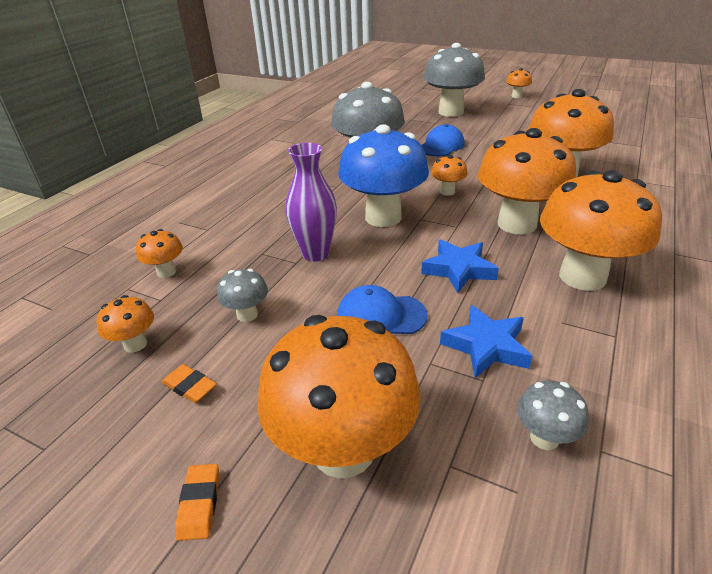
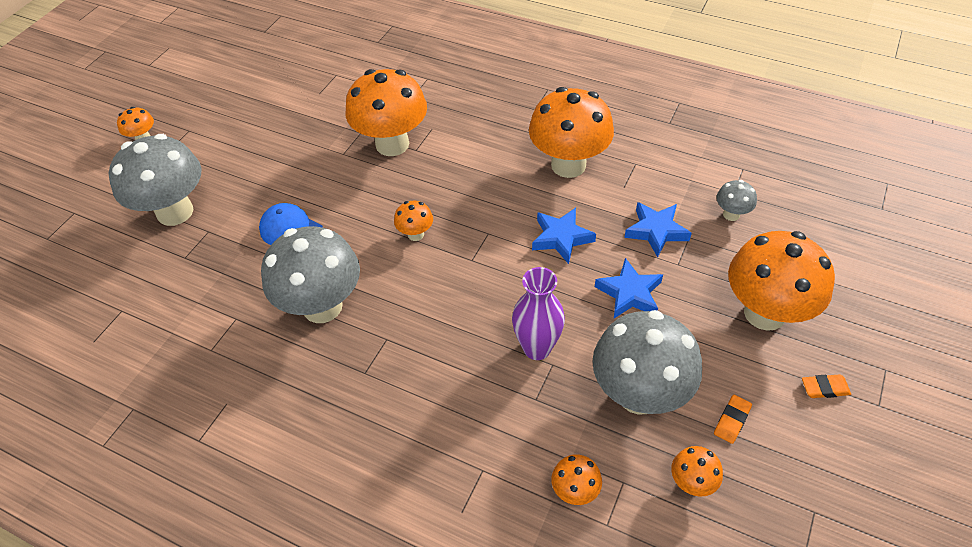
camera: 90 degrees left, 15 degrees up
grey mushroom [217,269,268,322] -> grey mushroom [592,310,702,415], size x2.24
blue cap [337,285,428,334] -> blue star [595,258,663,318]
blue mushroom [338,124,429,227] -> none
orange mushroom [478,128,576,235] -> none

